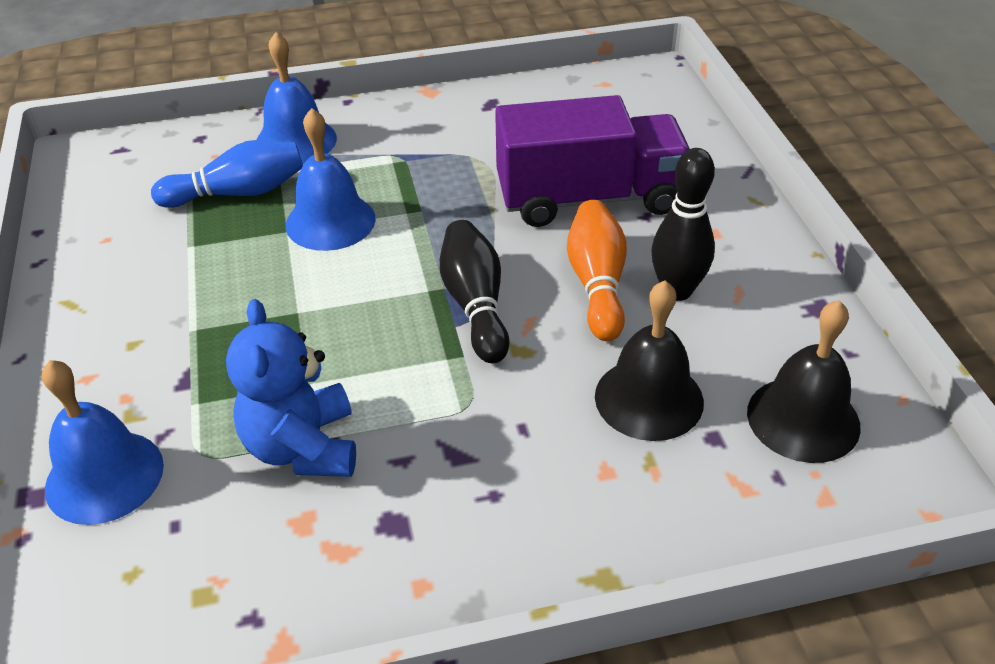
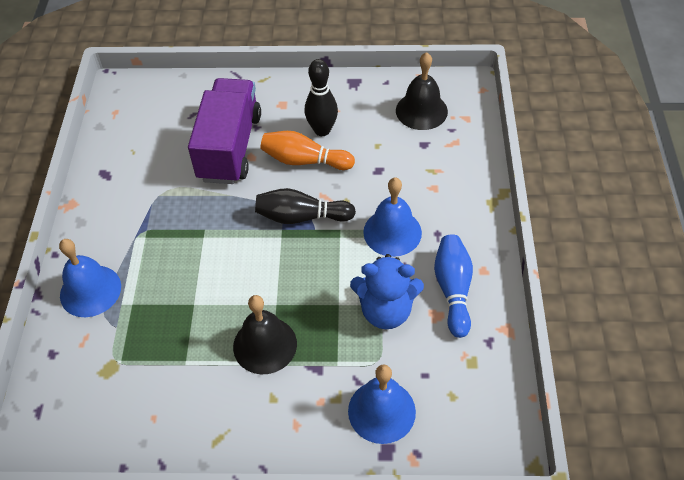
camera: 75 degrees left, 10 degrees up
blue bowling pin [151,140,303,208] -> blue bowling pin moved to [434,234,473,338]
blue bell [286,108,376,251] -> blue bell moved to [363,178,422,257]
black bell [595,280,704,441] -> black bell moved to [233,295,297,374]

